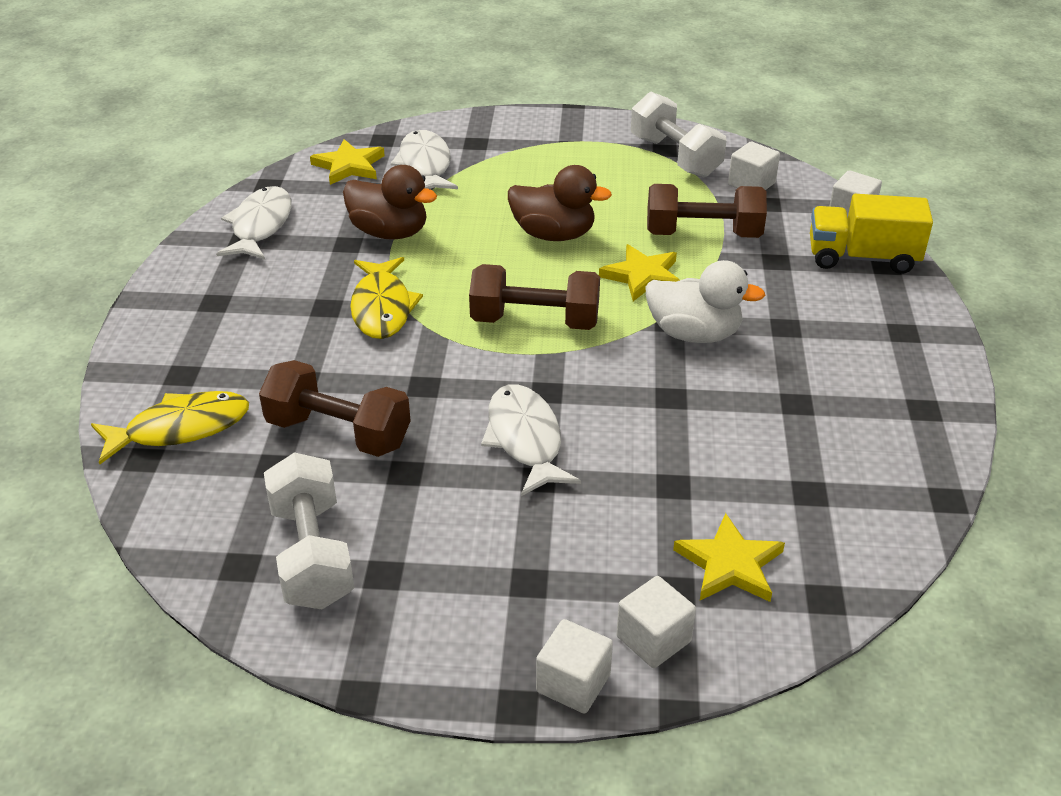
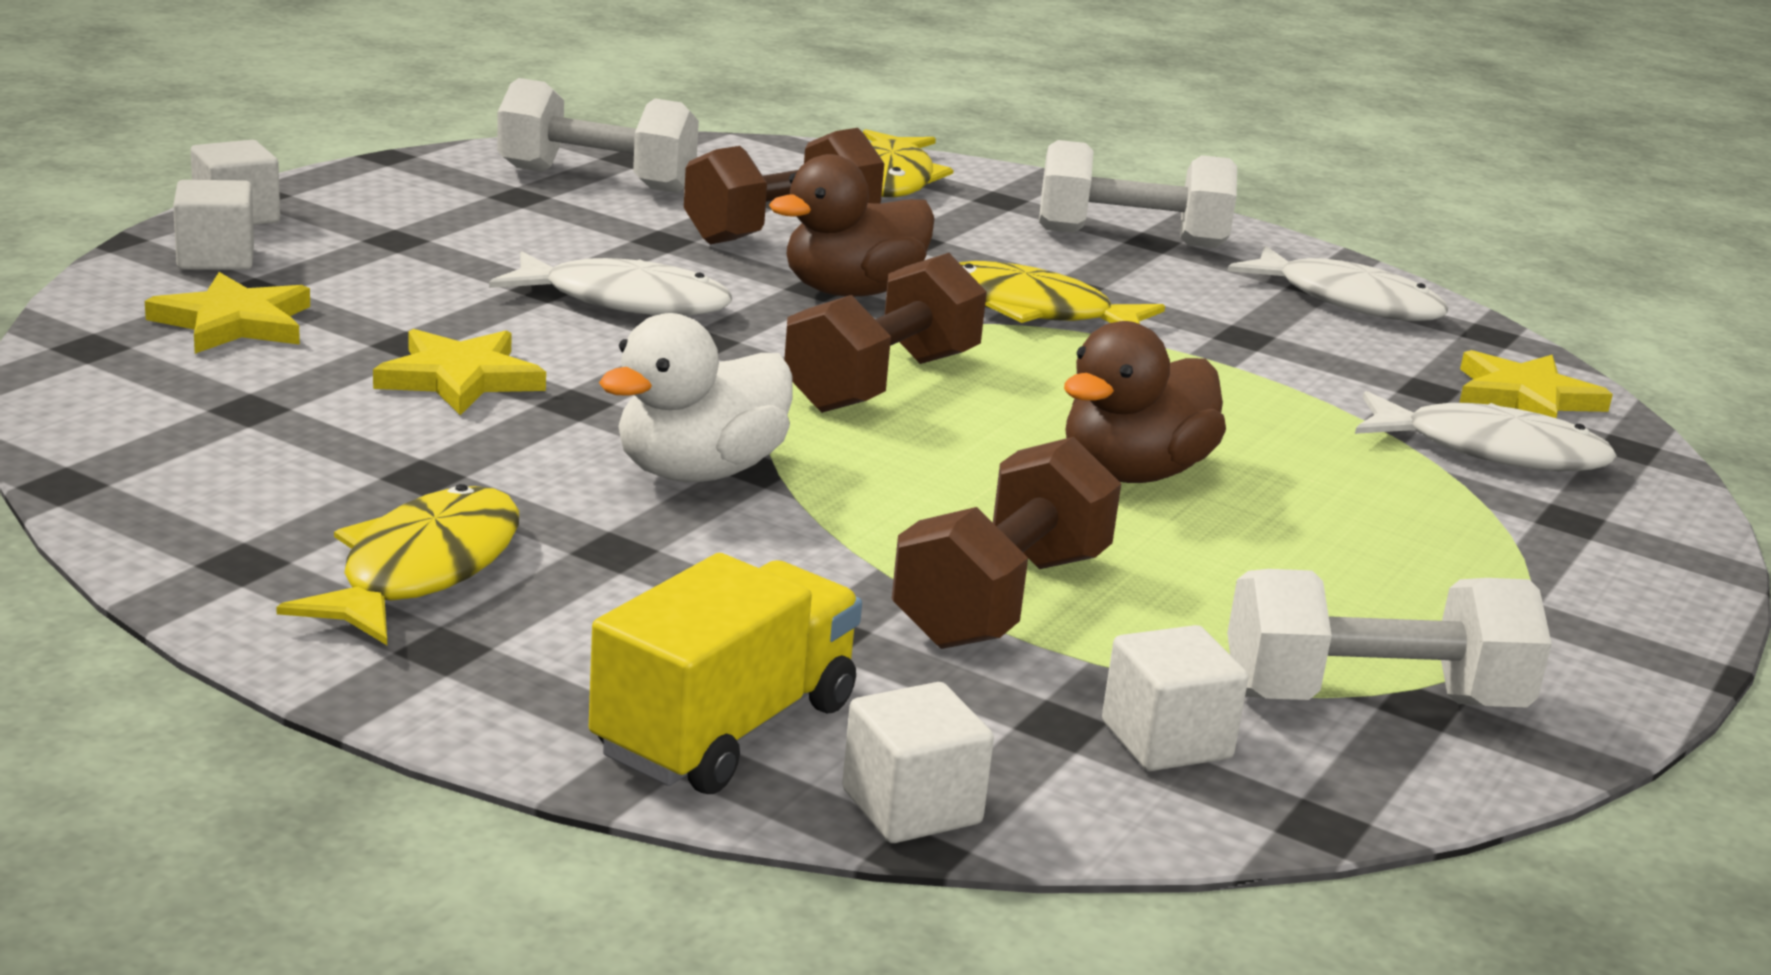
camera: 115 degrees right, 15 degrees down
brown duck [343,165,437,240] -> brown duck moved to [769,154,935,296]
yellow star [599,244,680,301] -> yellow star moved to [373,329,546,415]
none -> yellow fish [276,484,519,645]
none -> white dumbbell [1039,140,1237,248]

